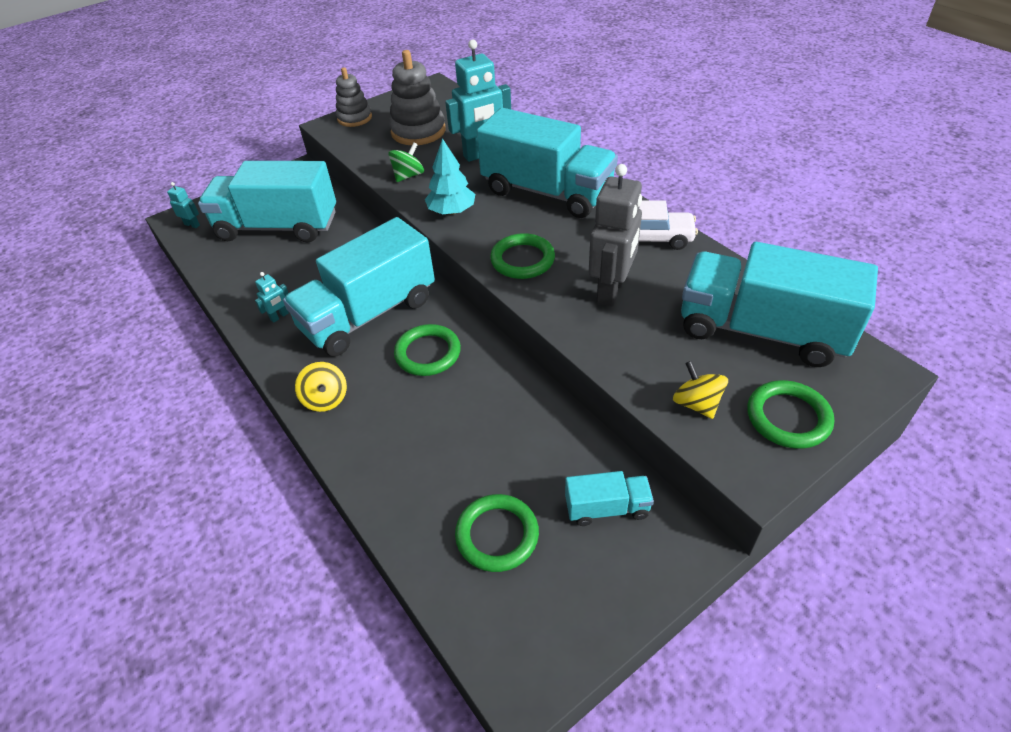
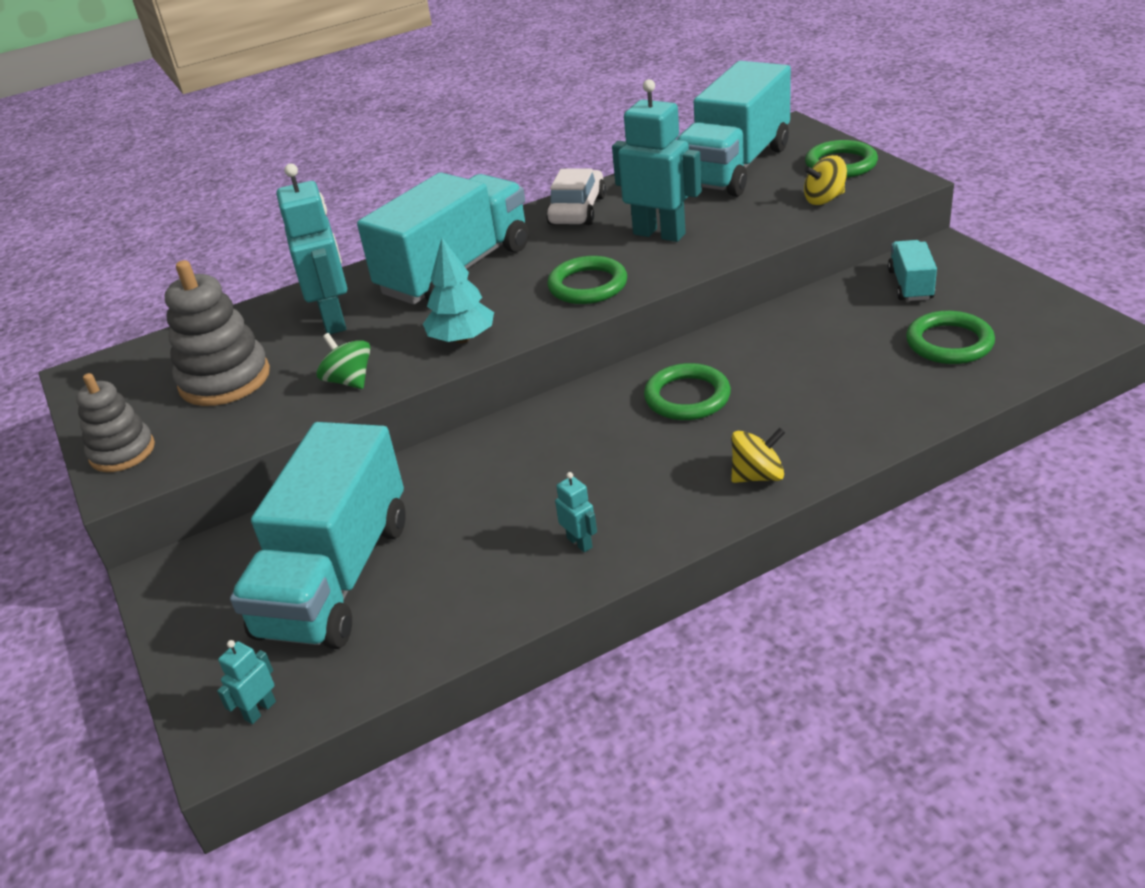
camera: 80 degrees left, 10 degrees down
turquoise truck [283,217,435,356] -> none
grey robot [589,164,642,307] -> turquoise robot [612,79,702,242]

